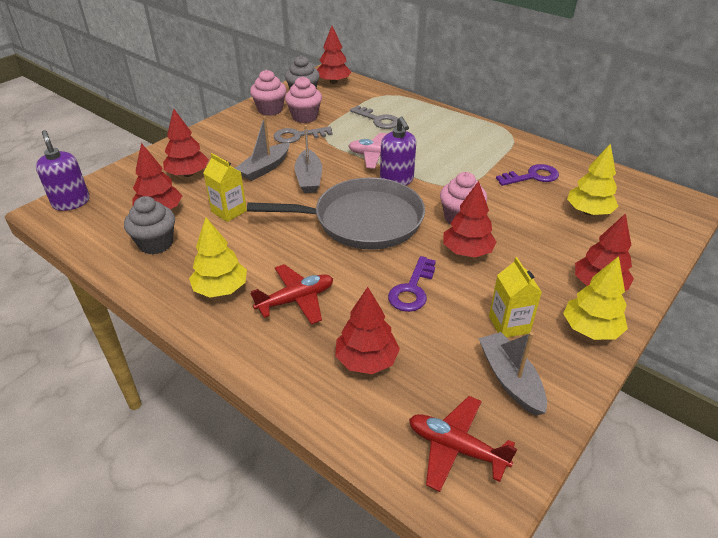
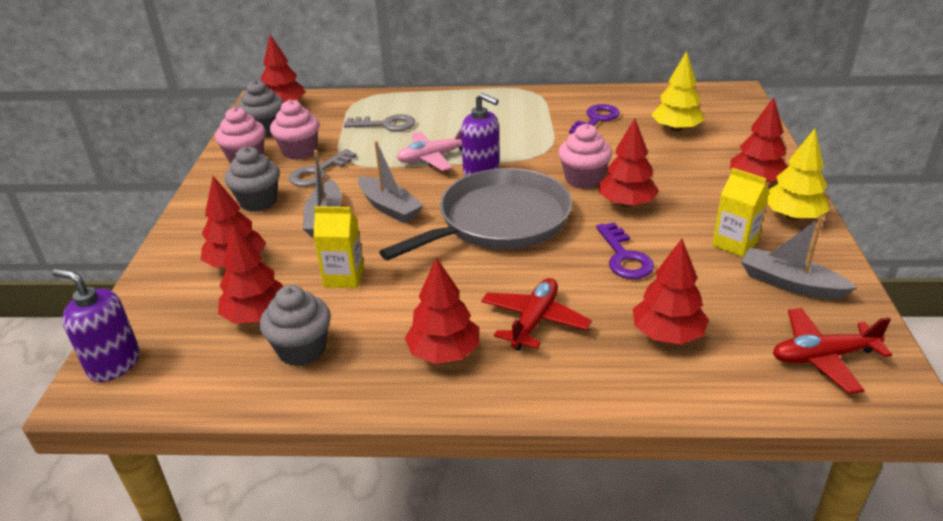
camera: 35 degrees left, 5 degrees down
yellow tree [189,217,247,298] -> red tree [405,257,479,364]
none -> grey cupcake [225,146,280,212]

